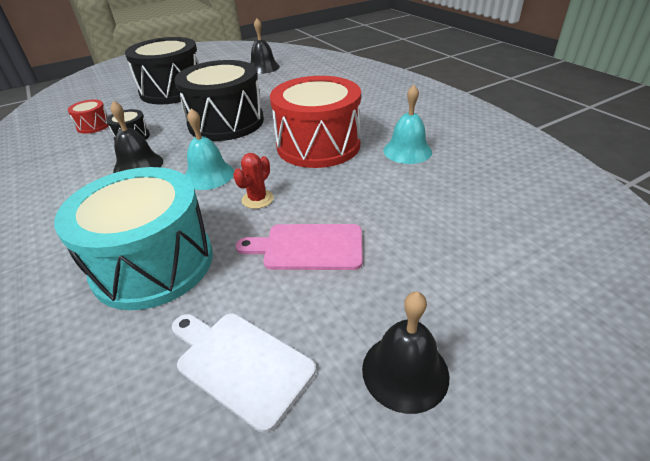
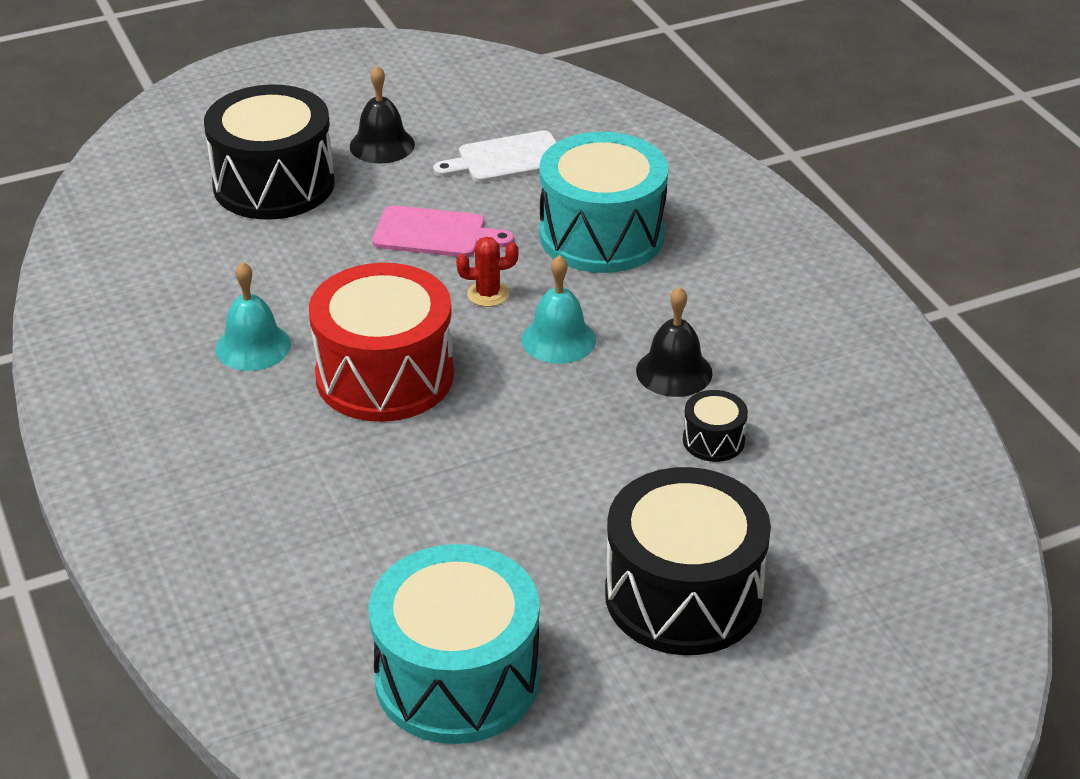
camera: 175 degrees left, 0 degrees up
red drum [68,100,108,134] -> none
white cutting board [172,313,316,433] -> white cutting board turned 120 degrees clockwise [433,131,556,183]
black drum [175,60,264,141] -> black drum moved to [204,85,335,220]
red cactus [233,153,274,209] -> red cactus turned 45 degrees clockwise [456,237,518,307]
black bell [250,18,280,74] -> turquoise drum [369,544,540,744]

